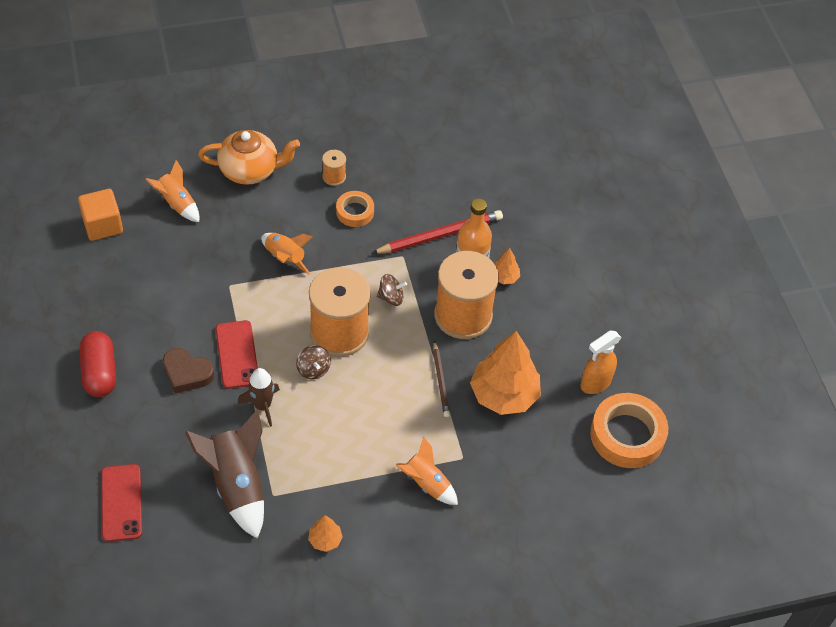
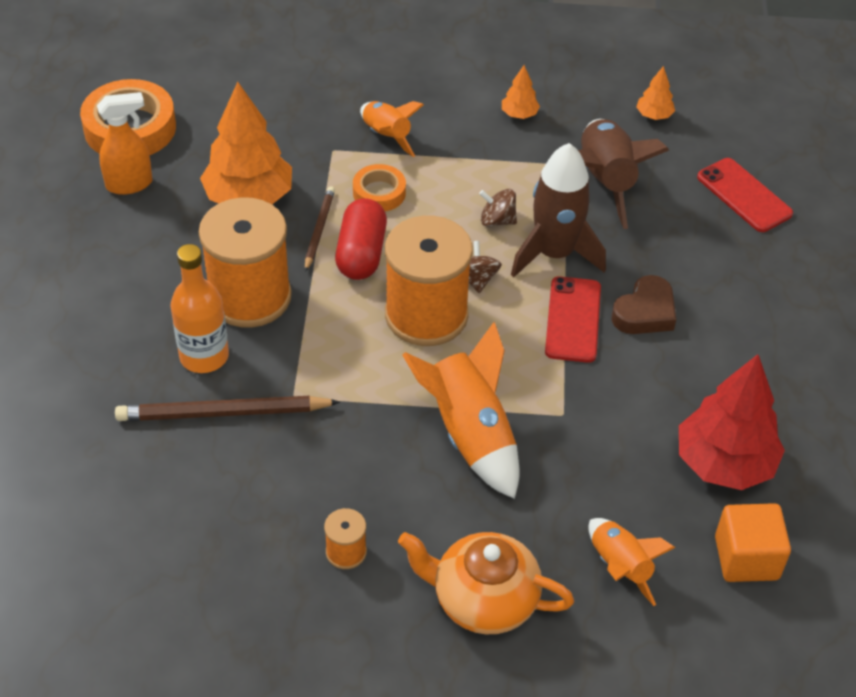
camera: 160 degrees left, 5 degrees down
red capsule [79,331,116,397] -> red capsule moved to [335,198,387,280]
red phone [101,464,142,542] -> red phone turned 45 degrees counterclockwise [697,158,793,232]
brown heart [163,348,214,393] -> brown heart turned 90 degrees clockwise [612,275,676,334]
brown rocket [238,368,280,427] -> brown rocket [511,143,606,278], size x1.65
orange rocket [261,233,312,274] -> orange rocket [402,322,520,499], size x1.65
orange tape [336,191,374,227] -> orange tape moved to [353,164,406,211]
red pencil [371,210,503,254] -> brown pencil [115,396,340,421]
brown spinning top [377,274,407,306] -> brown spinning top moved to [479,189,517,227]
orange tree [495,248,520,285] -> orange tree moved to [636,66,675,120]
none -> red tree [679,354,785,490]

